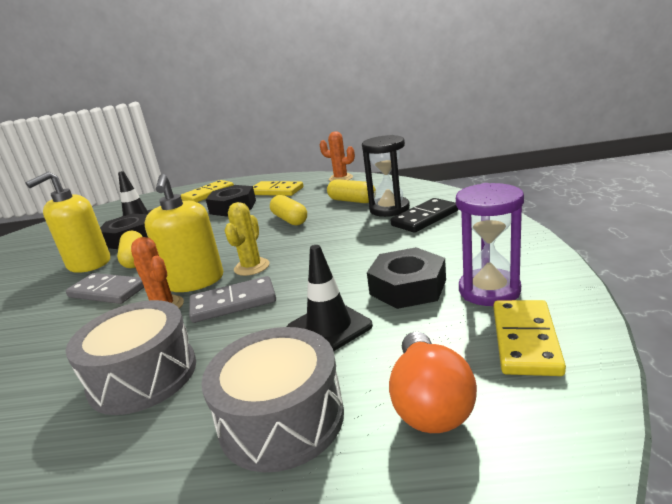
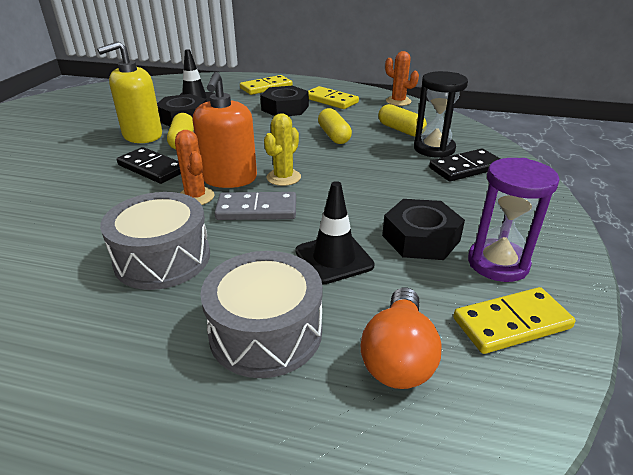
camera: 10 degrees right, 10 degrees up
grey domino [66,273,144,304] -> black domino [117,147,181,184]
yellow soap dispenser [145,174,223,292] -> orange soap dispenser [193,72,257,188]
yellow domino [494,300,566,376] -> yellow domino turned 45 degrees clockwise [453,287,576,354]

